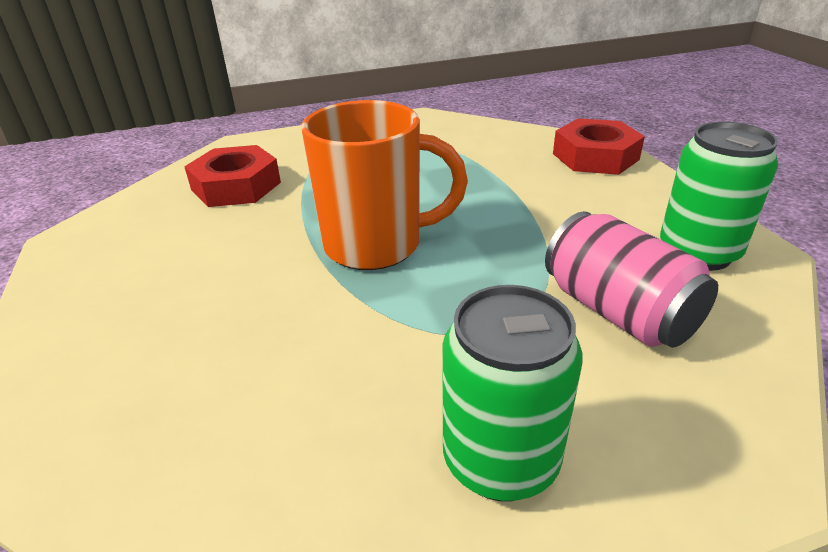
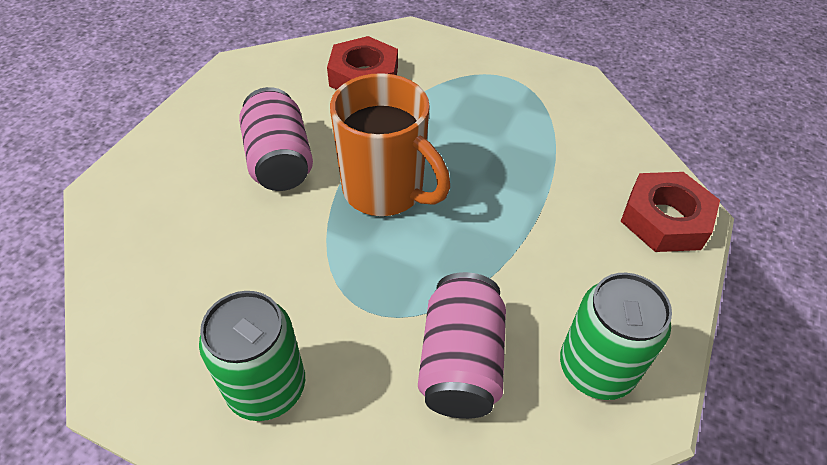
camera: 40 degrees right, 15 degrees up
none -> pink can [239,87,313,191]

